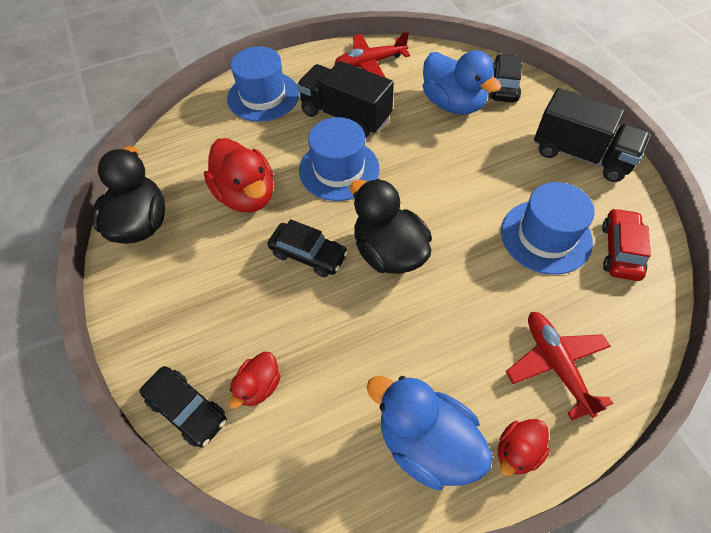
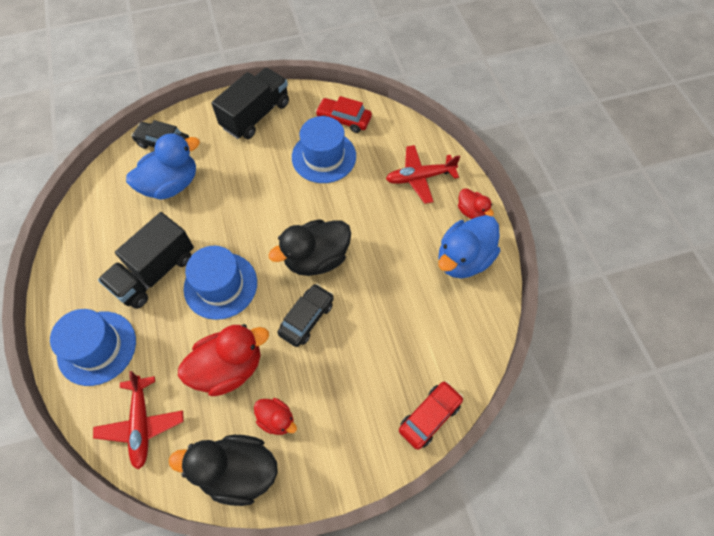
camera: 85 degrees left, 5 degrees up
black car [140,366,227,448] -> red car [399,381,464,450]
red duck [229,352,281,409] -> red duck moved to [254,398,297,435]
red plane [334,31,410,78] -> red plane moved to [93,371,184,470]

